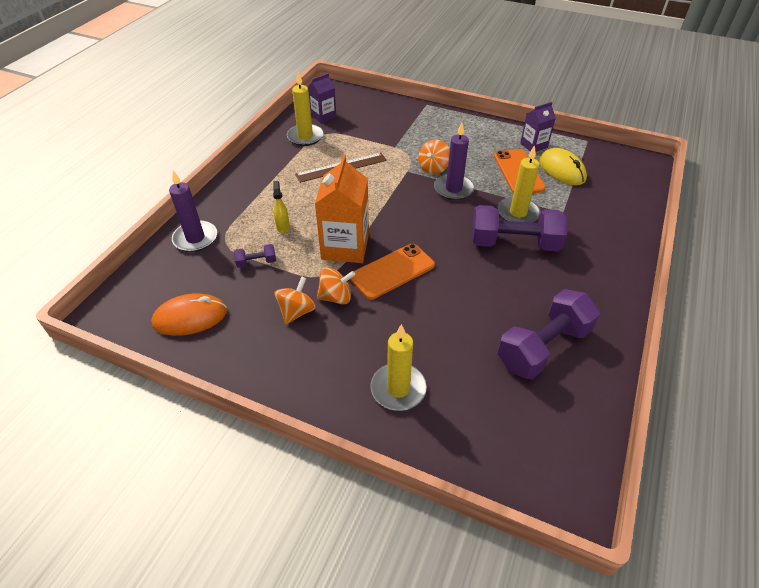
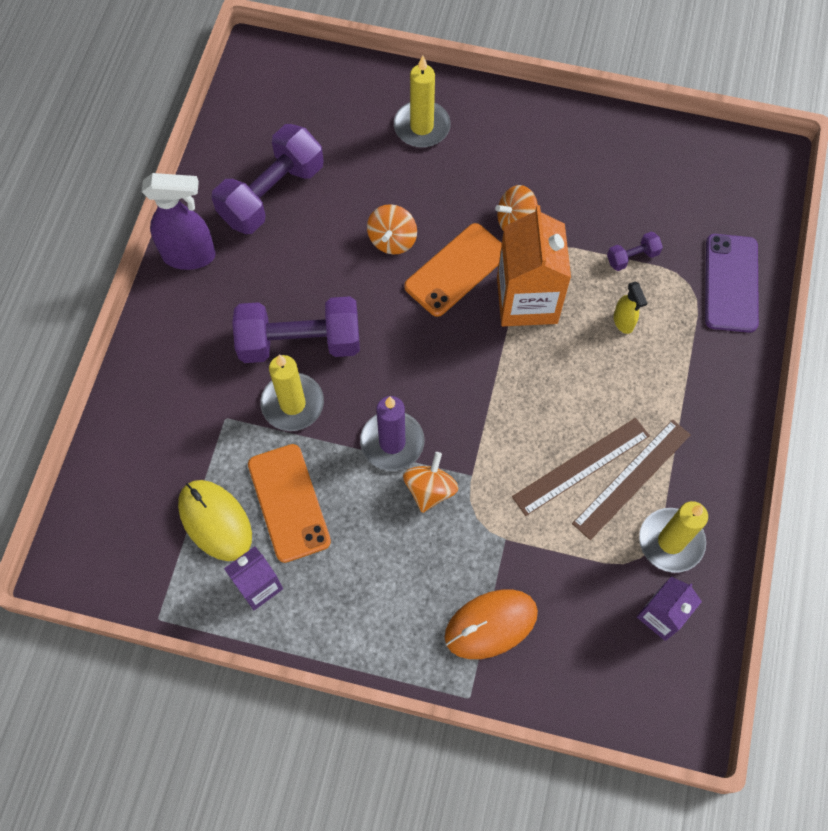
camera: 170 degrees right, 20 degrees up
orange mouse [151,294,227,336] -> orange mouse moved to [444,589,538,659]
purple candle [169,171,217,252] -> purple phone [705,234,759,333]
orange spinning top [274,276,316,324] -> orange spinning top moved to [367,204,417,255]
none -> purple spray bottle [142,173,216,270]
none -> brown ruler [572,420,691,540]

